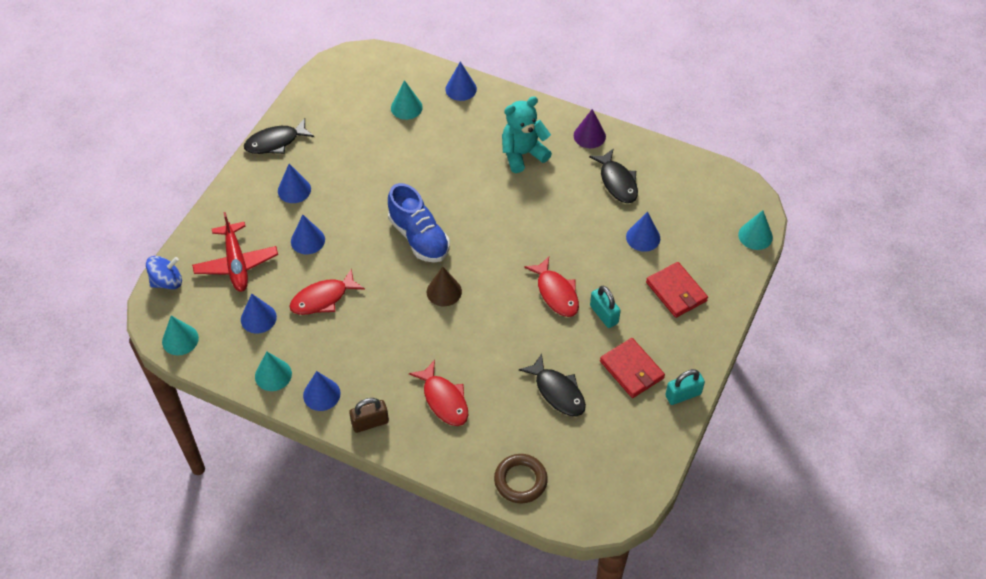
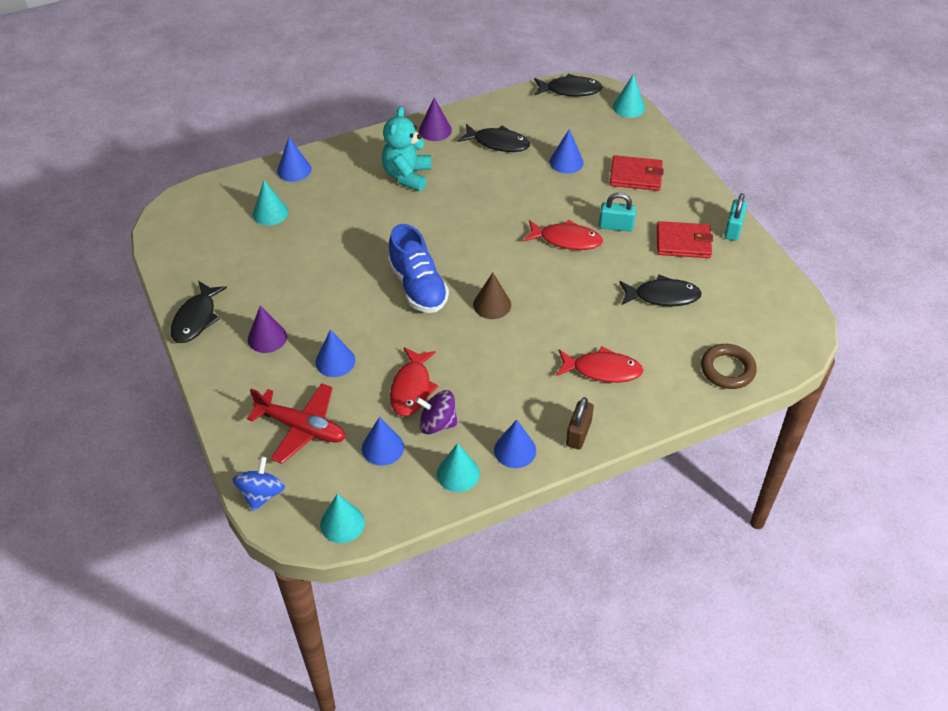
camera: 50 degrees left, 5 degrees down
blue cone [278,164,311,203] -> purple cone [248,306,287,353]
blue shoe [388,183,450,263] -> blue shoe turned 60 degrees clockwise [388,224,449,313]
none -> purple spinning top [416,390,458,434]
none -> black fish [534,74,603,97]

